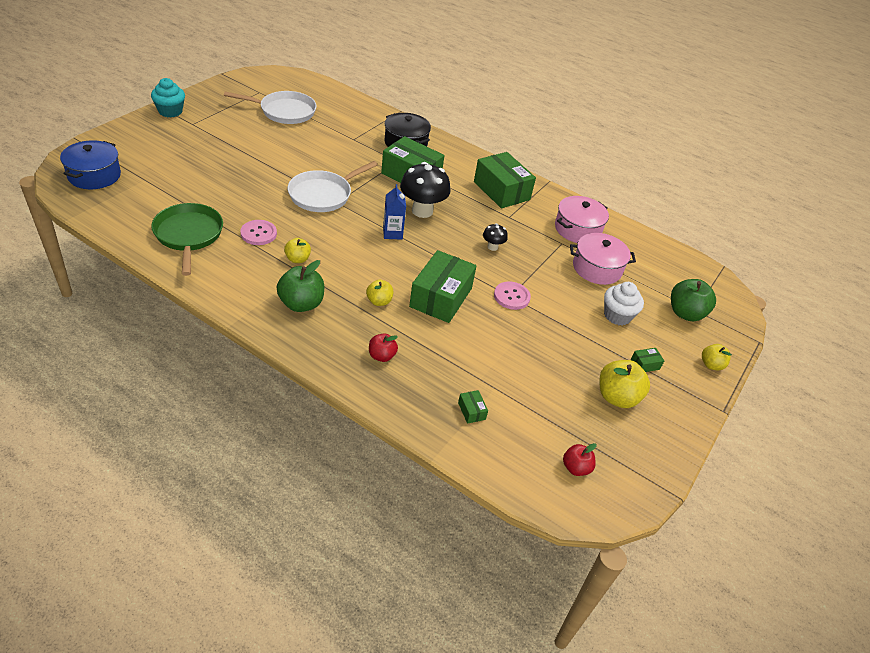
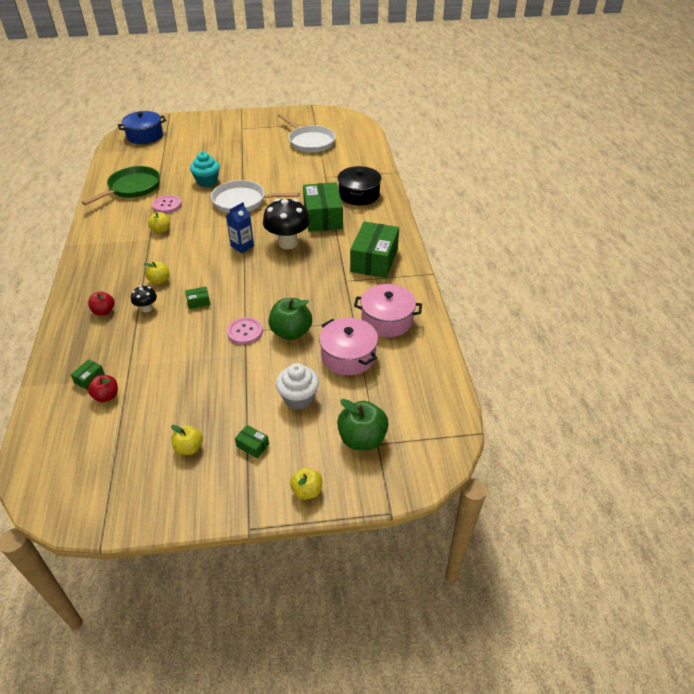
camera: 55 degrees right, 0 degrees up
turquoise cupcake [151,78,185,117] -> turquoise cupcake moved to [190,152,220,187]
green apple [277,260,324,312] -> green apple moved to [268,298,312,340]
green box [409,250,477,323] -> green box [185,287,210,309], size x0.40
black mushroom [483,223,508,251] -> black mushroom moved to [131,285,157,313]
red apple [563,443,596,476] -> red apple moved to [88,375,118,402]
yellow apple [600,360,650,408] -> yellow apple [171,425,203,455], size x0.59

